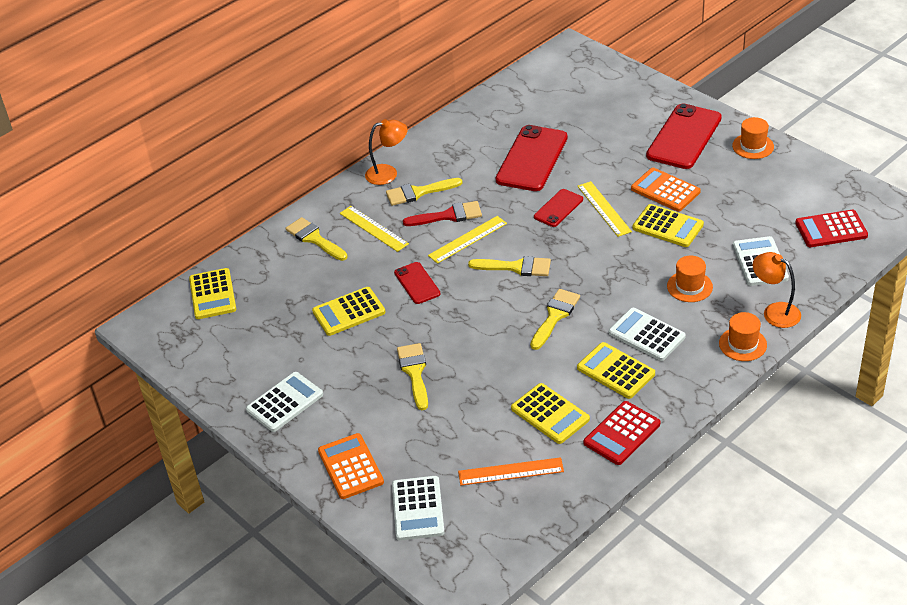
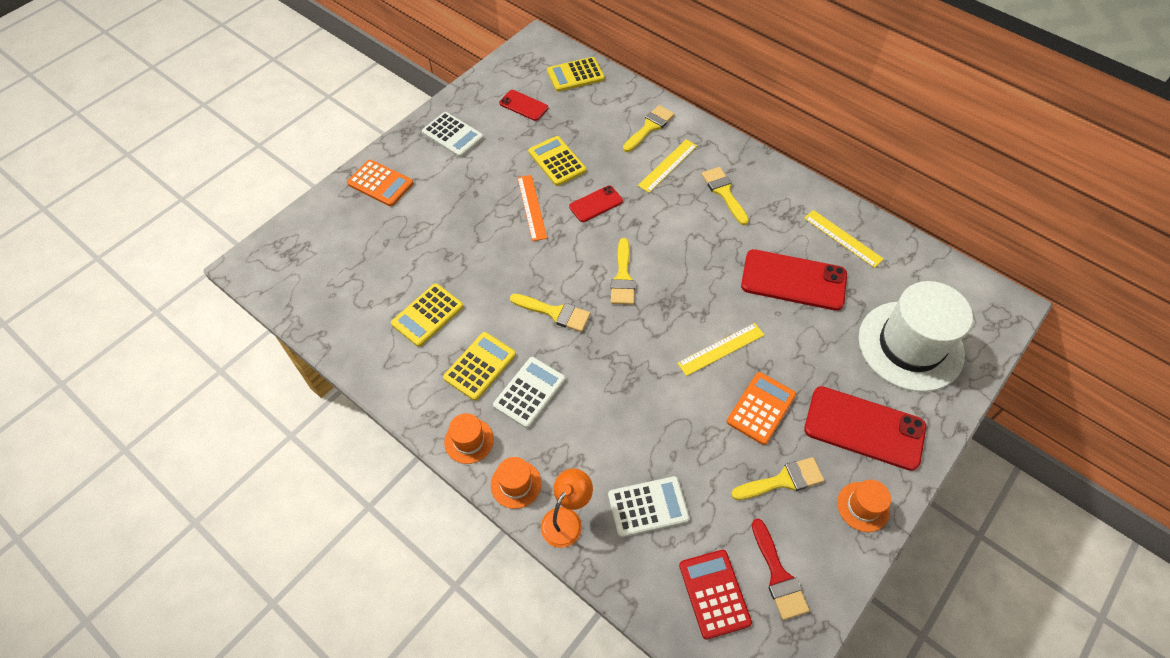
camera: 80 degrees right, 15 degrees up
orange calculator [318,433,384,499] -> orange calculator turned 60 degrees clockwise [347,160,413,206]
orange lamp [365,119,408,185] -> none
white calculator [392,476,445,541] -> none
yellow brush [397,343,428,410] -> yellow brush moved to [731,457,824,500]
red brush [403,201,482,226] -> red brush moved to [752,519,810,620]
yellow ruler [428,216,507,264] -> yellow ruler moved to [804,210,884,268]
orange ruler [458,457,564,486] -> orange ruler moved to [517,175,547,241]
red phone [534,189,583,227] -> red phone moved to [499,90,548,121]
red calculator [584,401,660,465] -> none
yellow calculator [632,204,704,247] -> none
orange hat [667,256,713,302] -> orange hat moved to [444,413,494,464]
none -> white hat [858,281,973,392]

